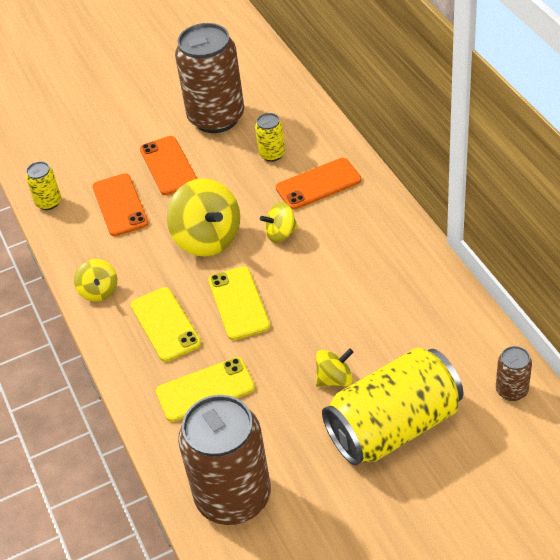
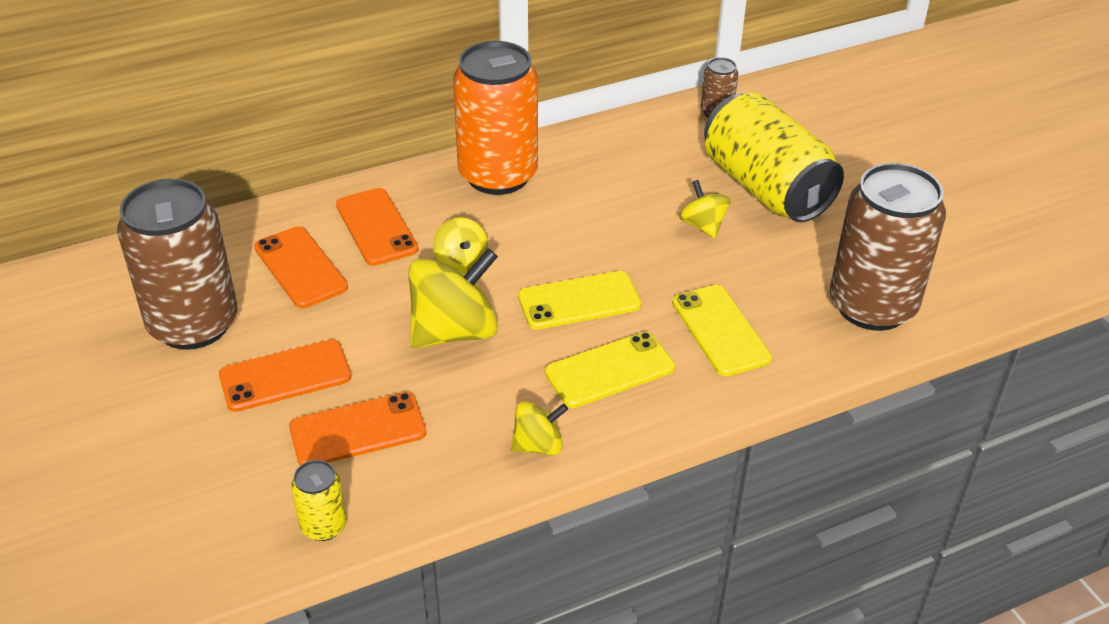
camera: 95 degrees left, 5 degrees down
yellow can [255,113,285,162] -> orange phone [254,226,348,308]
none -> orange can [453,41,538,195]

